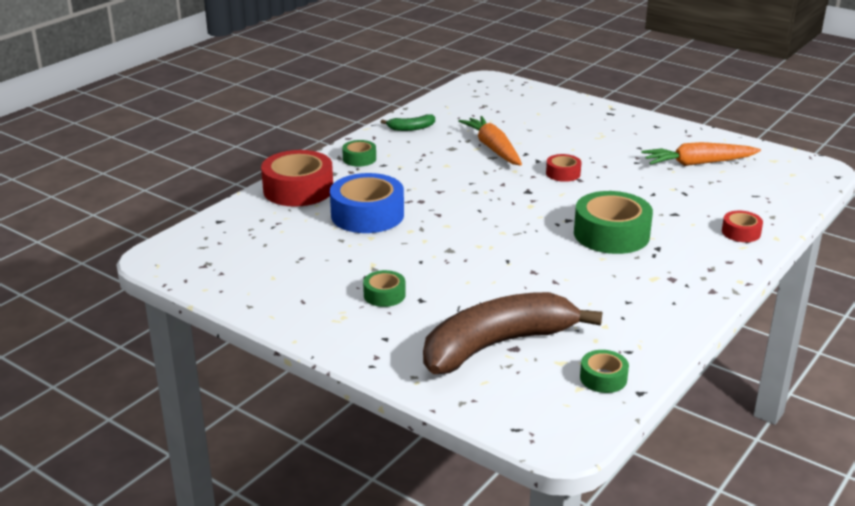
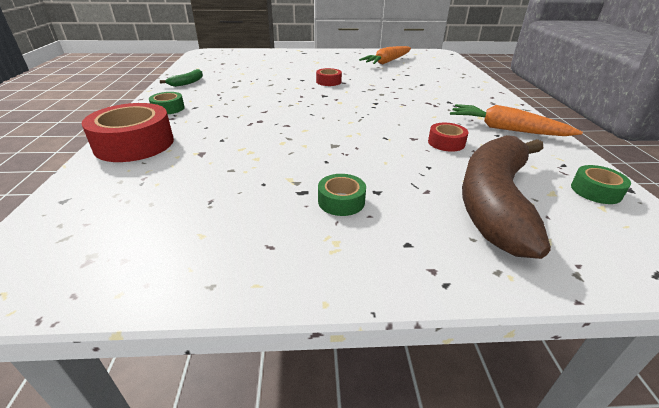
camera: 40 degrees left, 5 degrees up
blue tape [330,173,404,233] -> none
orange carrot [458,116,522,166] -> orange carrot moved to [450,104,583,136]
green tape [574,191,653,254] -> none
red tape [722,211,763,242] -> red tape moved to [428,123,469,152]

